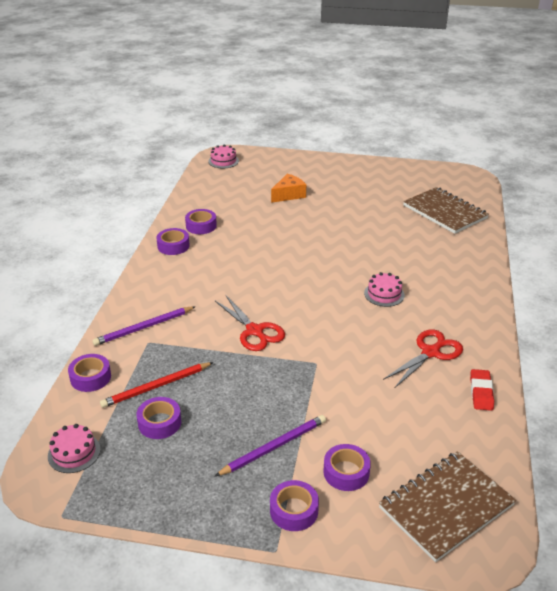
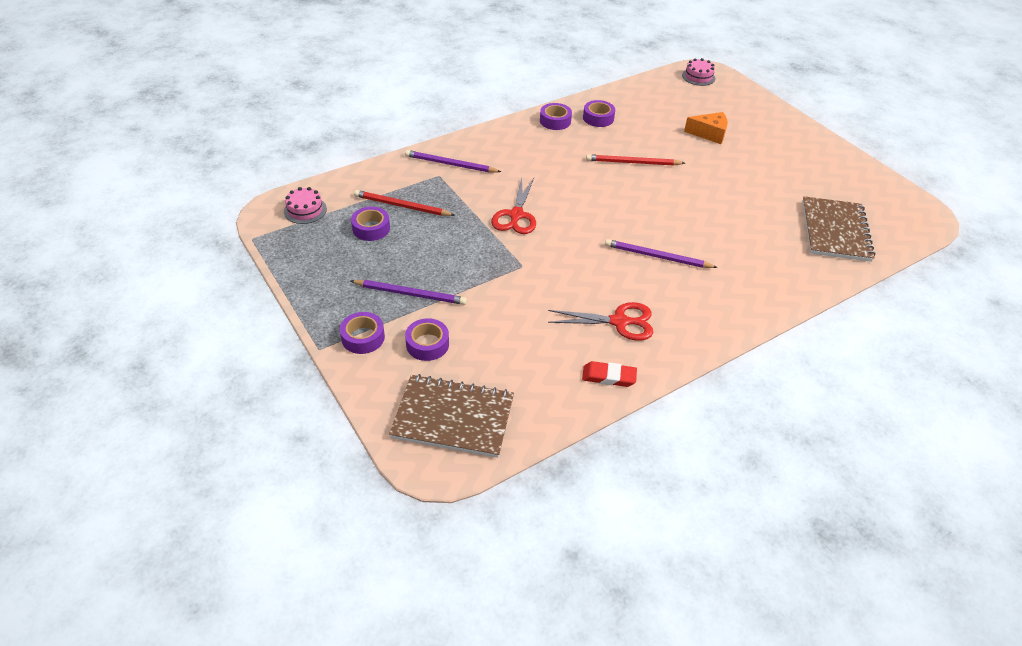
camera: 45 degrees right, 10 degrees up
purple tape [68,354,111,392] -> none
pink cake [364,272,405,307] -> purple pencil [605,239,718,268]
red eraser [470,369,494,411] -> red eraser turned 45 degrees clockwise [582,361,637,387]
none -> red pencil [586,154,685,166]

